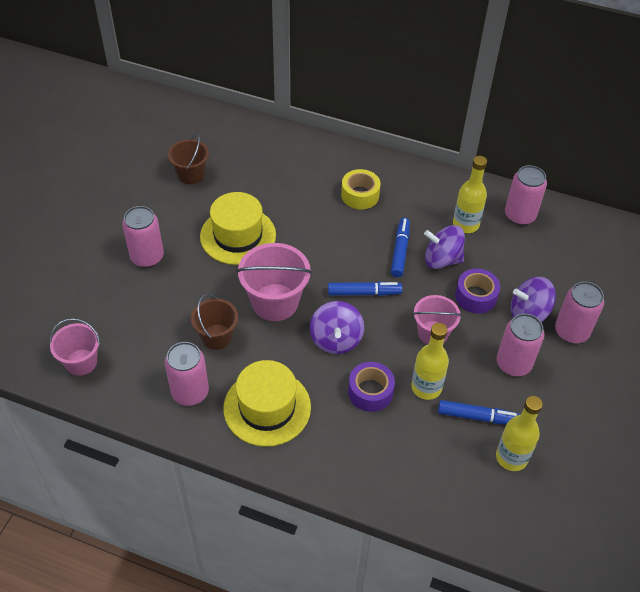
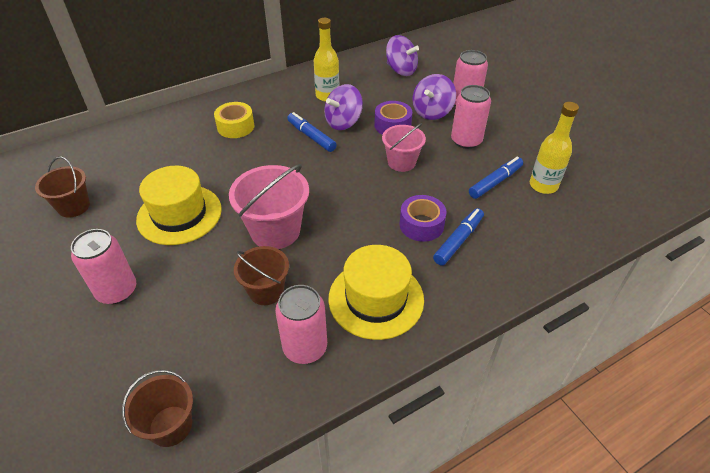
camera: 50 degrees left, 5 degrees down
pink bucket [50,318,100,376] -> brown bucket [122,370,193,447]
purple spinning top [310,301,364,354] -> purple spinning top moved to [386,35,419,76]
blue marker [328,282,402,296] -> blue marker moved to [433,208,484,265]
yellow bottle [411,323,449,400] -> none
pink can [505,165,547,225] -> none

